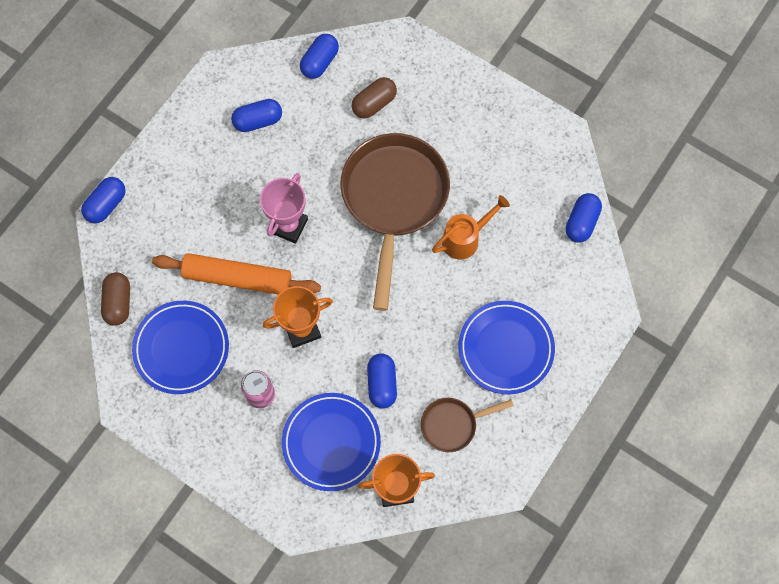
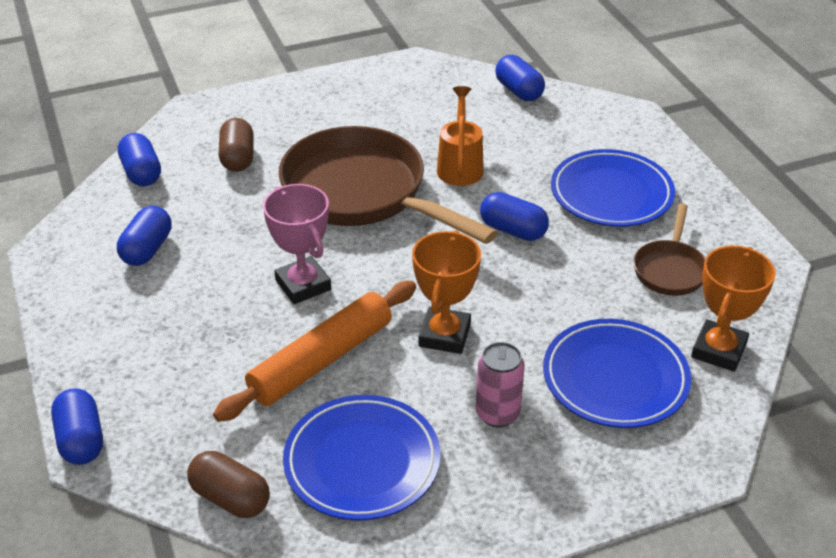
camera: 55 degrees left, 30 degrees down
blue capsule [367,354,397,409] -> blue capsule moved to [480,192,549,241]

